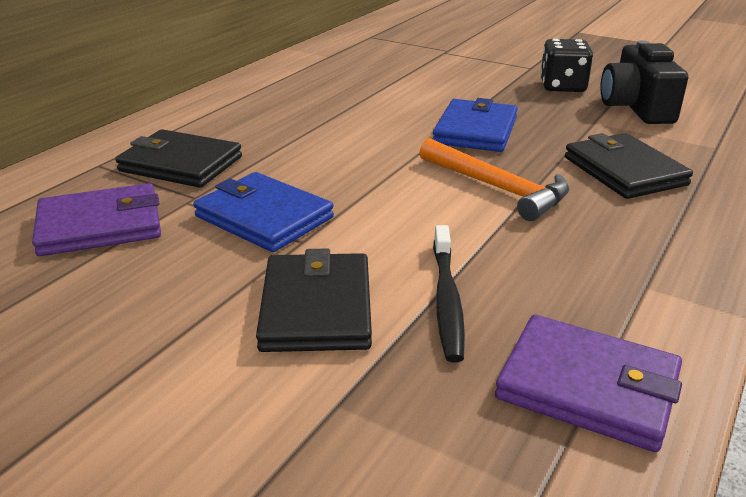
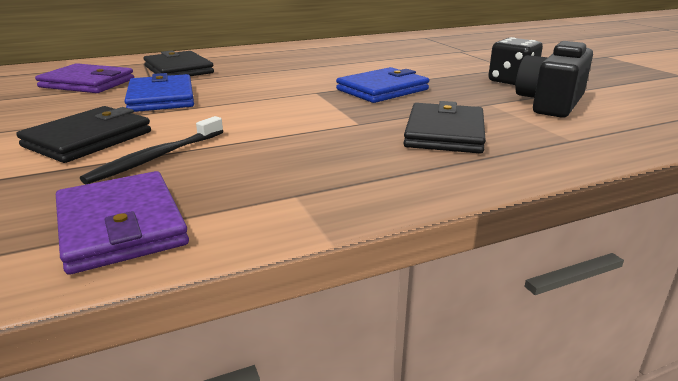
camera: 35 degrees right, 5 degrees down
orange hammer [419,138,569,221] -> none

